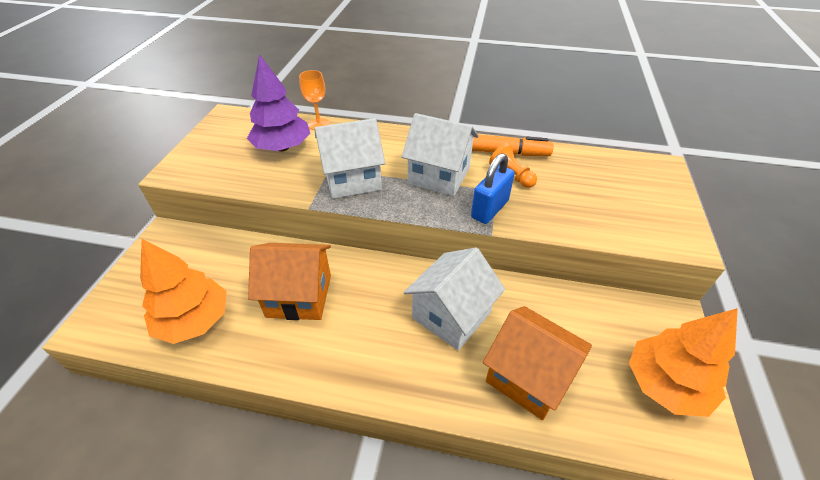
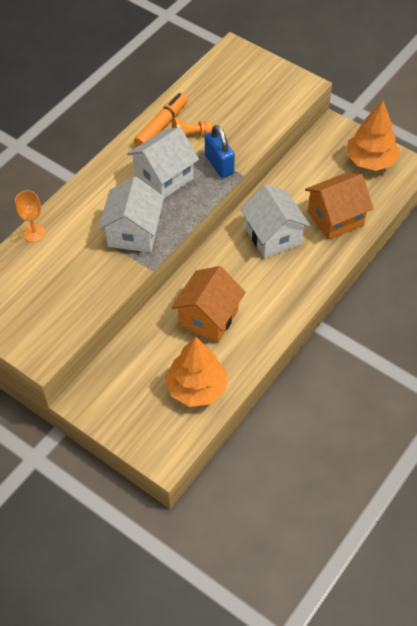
camera: 65 degrees left, 10 degrees up
purple tree [247,54,310,151] -> none

